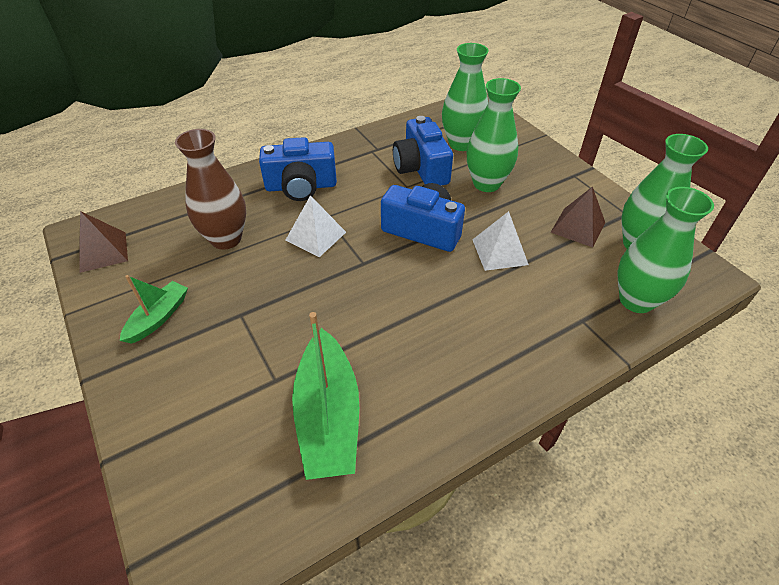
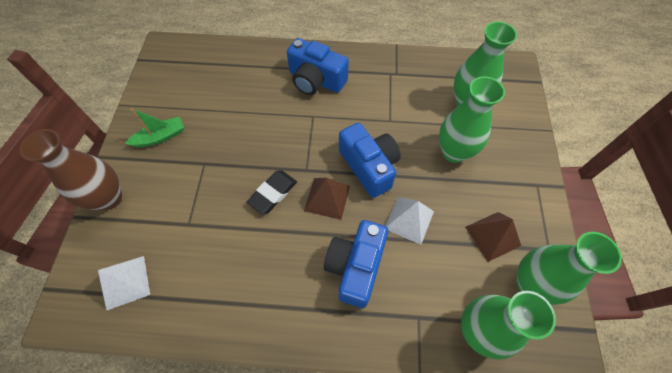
camera: 35 degrees right, 15 degrees up
brown pyramid [79,211,128,273] -> brown pyramid moved to [304,178,350,220]
brown vase [175,129,246,250] -> brown vase moved to [20,129,122,210]
white pyramid [286,195,346,257] -> white pyramid moved to [98,256,150,311]
green boat [292,312,359,480] -> none
blue camera [393,116,453,186] -> blue camera moved to [324,220,388,308]
none -> black eraser [247,170,297,214]

